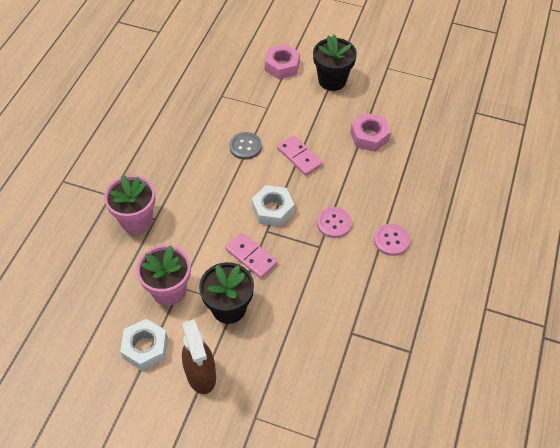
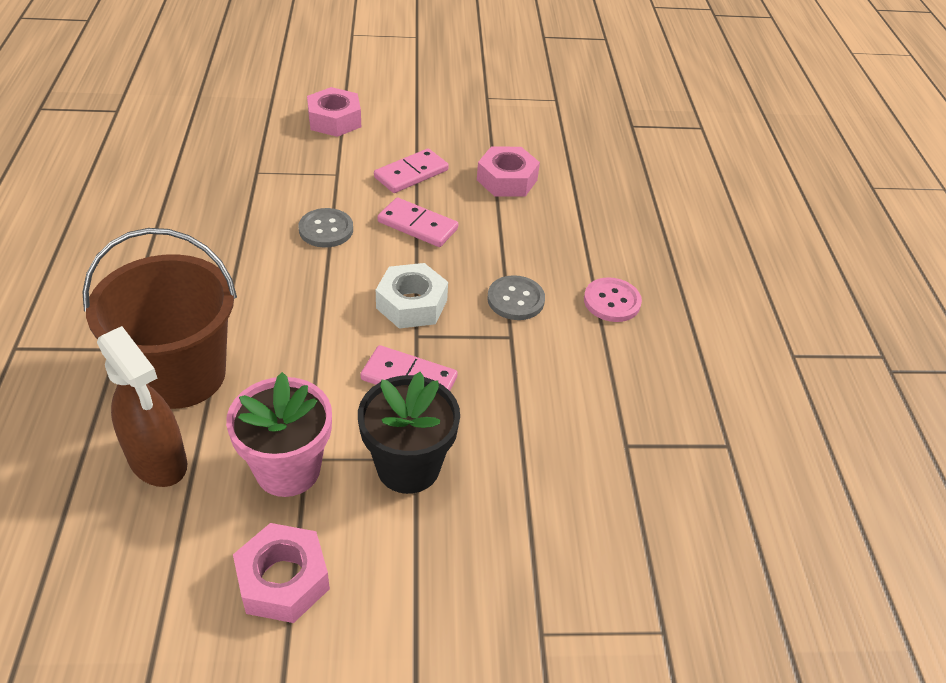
camera: 25 degrees left, 10 degrees down
pink flower pot [104,175,156,234] -> brown bucket [82,228,237,409]
white nut [120,319,168,371] -> pink nut [233,523,330,623]
brown spray bottle [182,319,216,394] -> brown spray bottle moved to [97,326,187,487]
black flower pot [313,35,357,91] -> none
pink button [317,207,352,238] -> grey button [487,275,545,320]
none -> pink domino [374,148,449,193]

